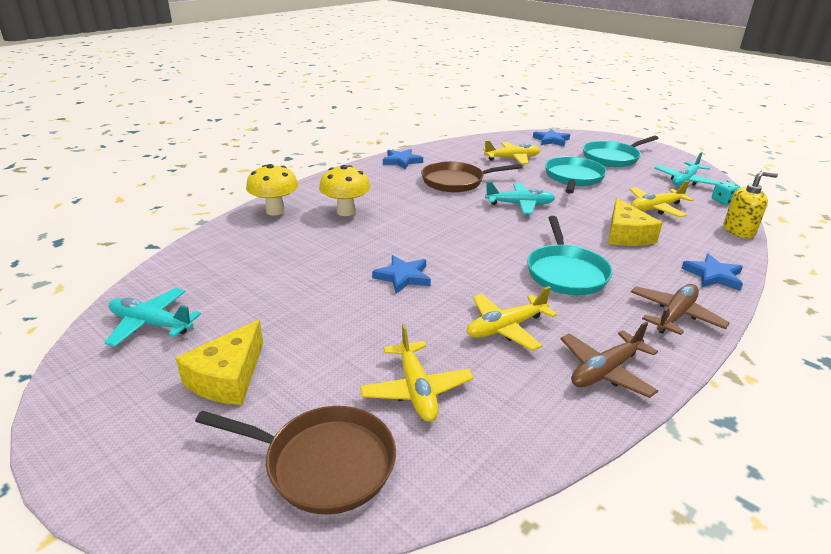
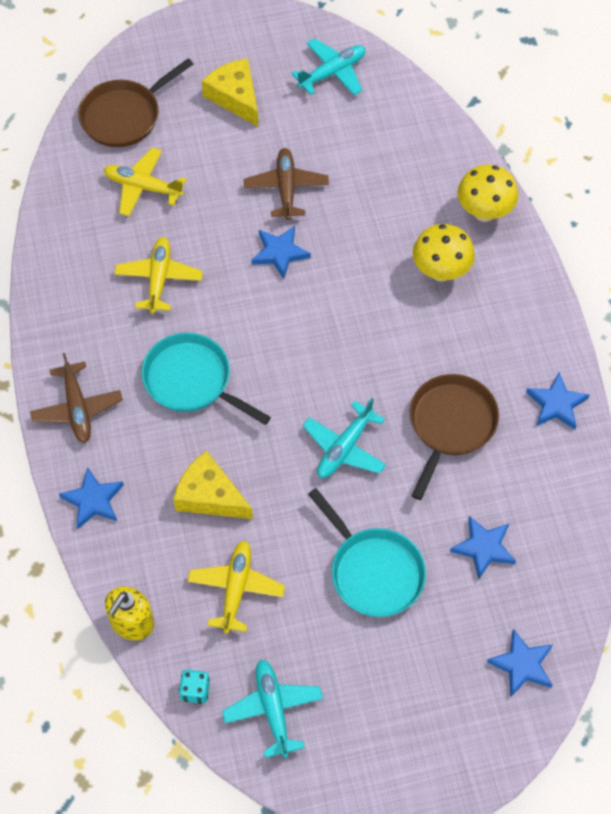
camera: 125 degrees right, 30 degrees up
yellow plane [483,140,540,164] -> blue star [450,516,516,579]
brown plane [561,321,658,398] -> brown plane moved to [244,148,329,220]
turquoise pan [583,136,658,167] -> none

